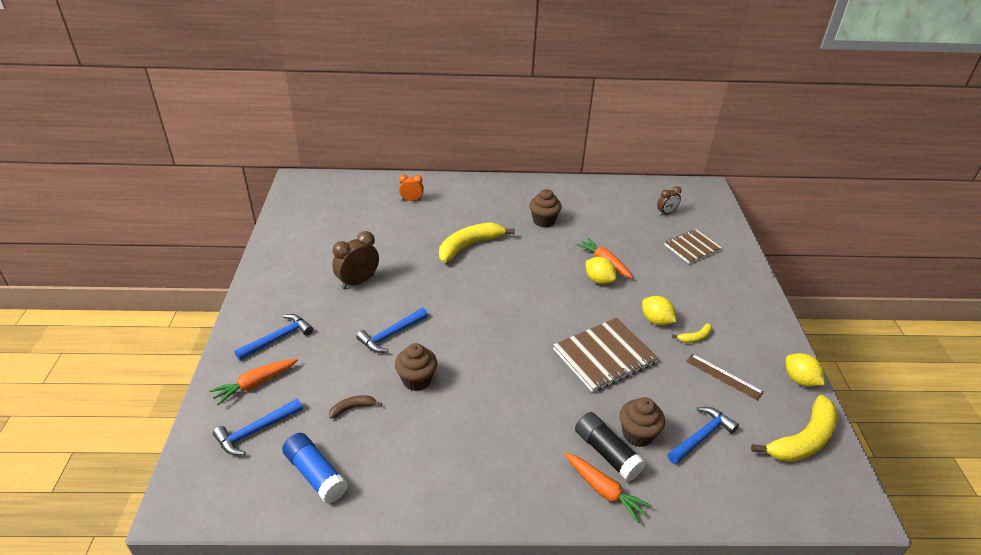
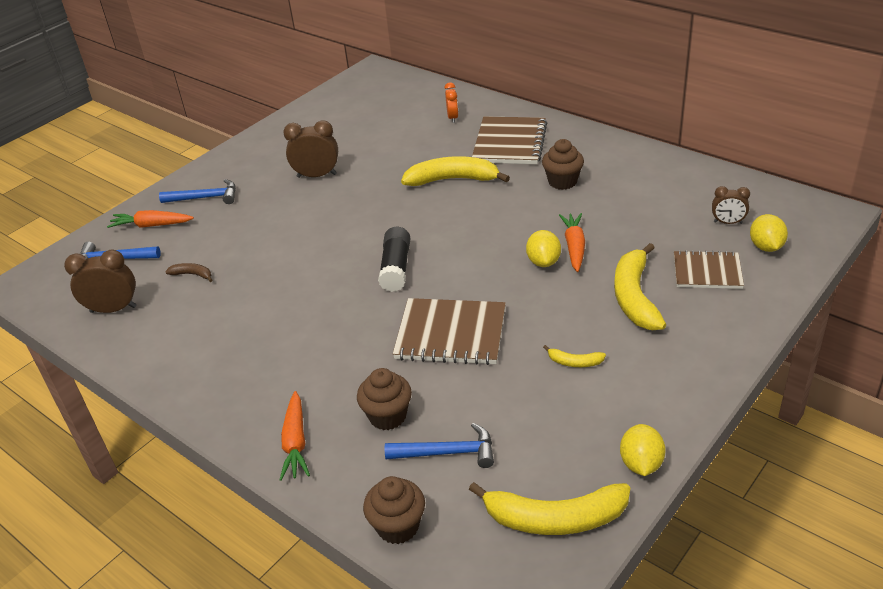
camera: 45 degrees right, 0 degrees up
blue glue stick [282,433,348,504] -> brown clock [64,250,136,313]
blue hammer [356,308,428,353] -> none
brown cupcake [395,343,437,391] -> brown cupcake moved to [363,476,425,544]
orange clock [399,175,424,201] -> orange clock turned 45 degrees clockwise [444,82,458,123]
black glue stick [575,412,646,482] -> black glue stick moved to [378,227,410,292]
yellow lemon [642,296,676,326] -> yellow lemon moved to [750,214,788,252]
brown ruler [686,354,764,401] -> none
none -> brown notebook [472,116,547,164]
none -> yellow banana [614,243,666,330]

